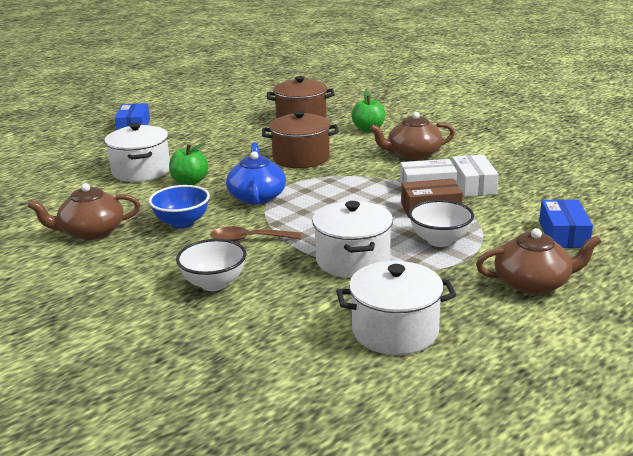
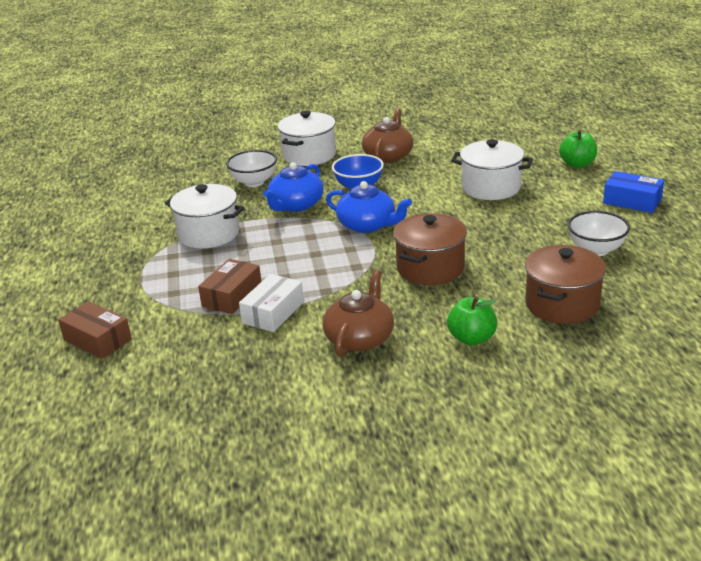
camera: 125 degrees right, 5 degrees up
green apple [169,142,208,185] -> green apple moved to [559,130,597,168]
brown spoon [210,227,301,242] -> blue teapot [263,162,324,212]
white pot [336,261,457,355] -> white pot moved to [278,111,336,166]
white bowl [409,200,474,247] -> white bowl moved to [568,211,630,256]
white box [452,155,499,197] -> none
brown teapot [476,228,601,294] -> none
blue box [539,199,593,248] -> brown box [58,301,132,359]

